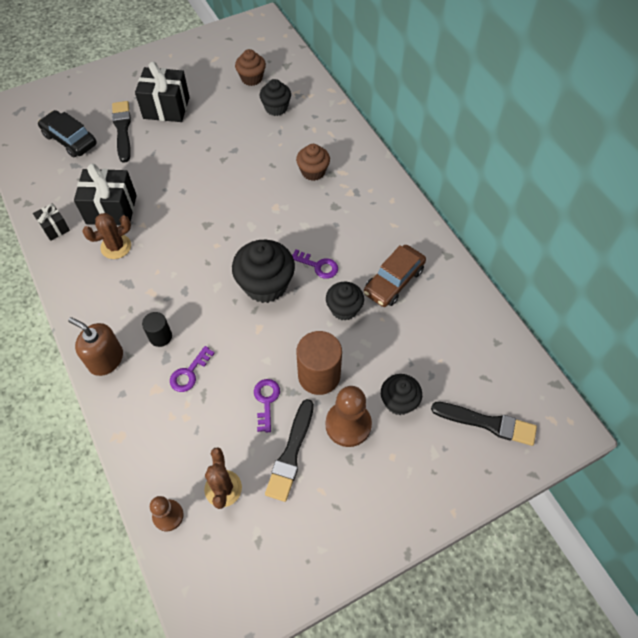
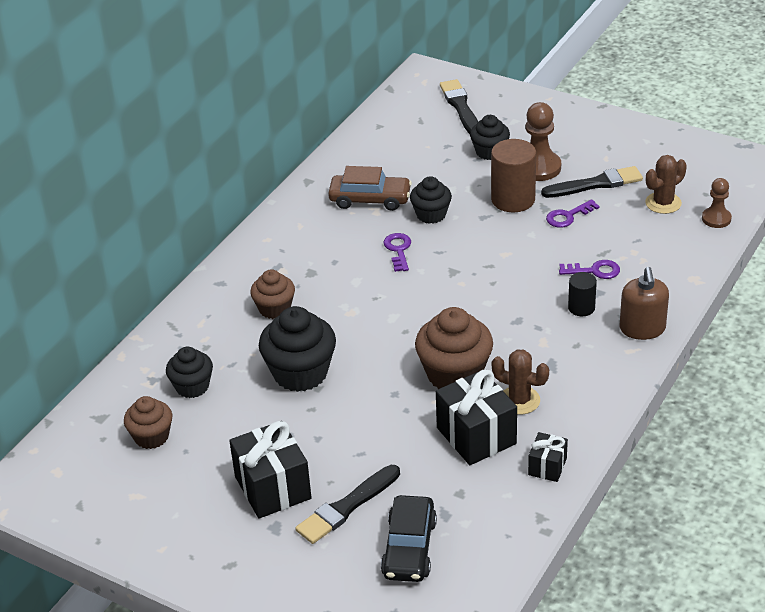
camera: 120 degrees left, 20 degrees down
black cupcake [232,240,295,303] -> black cupcake moved to [259,306,336,392]
none -> brown cupcake [415,307,493,389]

